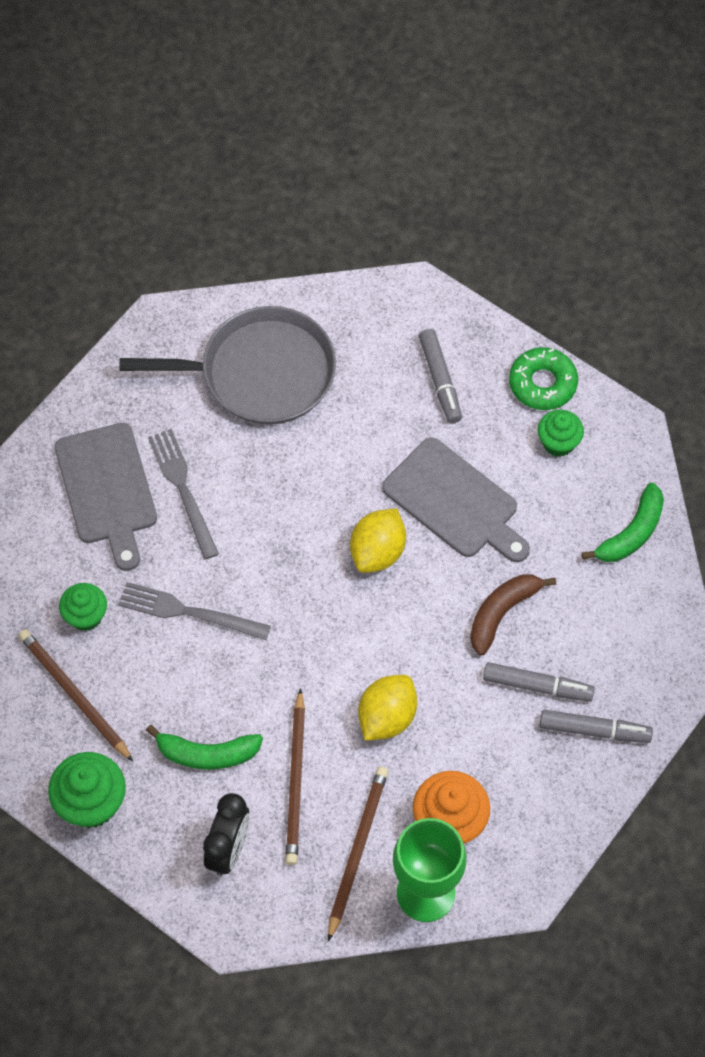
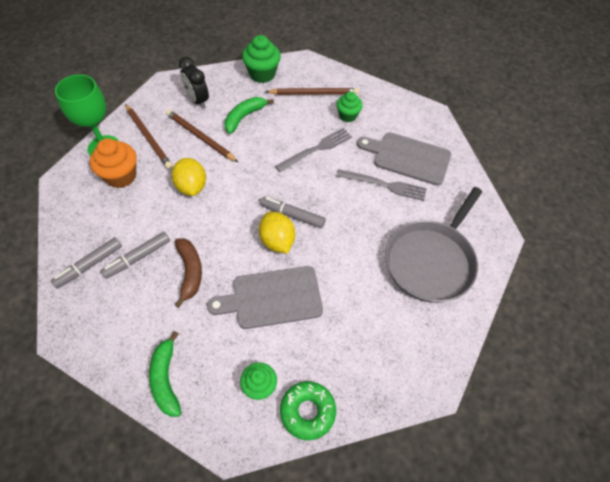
camera: 125 degrees right, 5 degrees down
grey marker [419,329,462,423] -> grey marker moved to [260,196,326,228]

